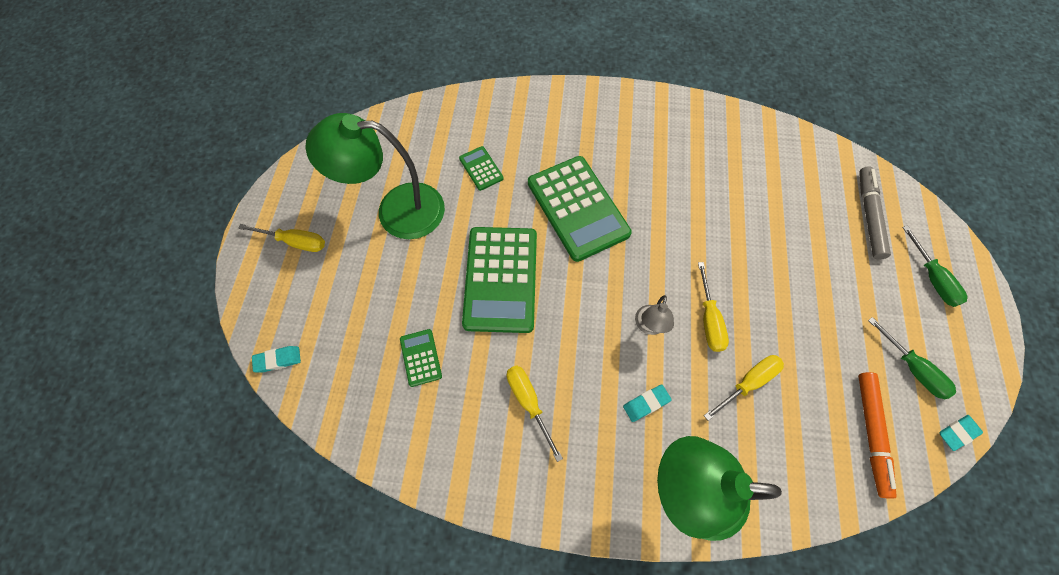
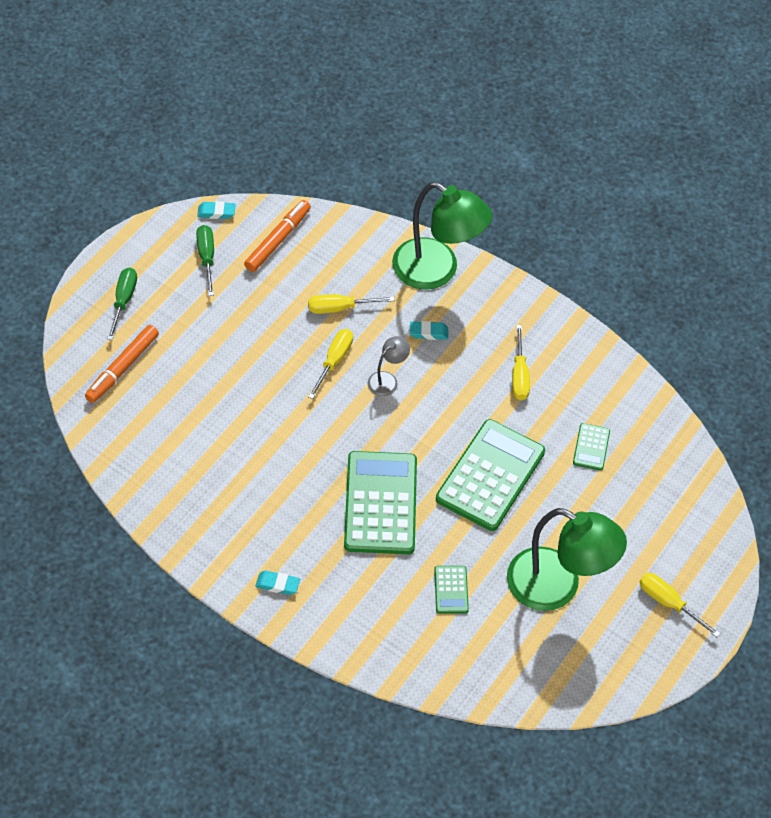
camera: 155 degrees left, 10 degrees down
turquoise eraser [252,346,301,373] -> turquoise eraser moved to [255,571,300,595]
grey marker [859,166,891,260] -> orange marker [85,325,159,403]

